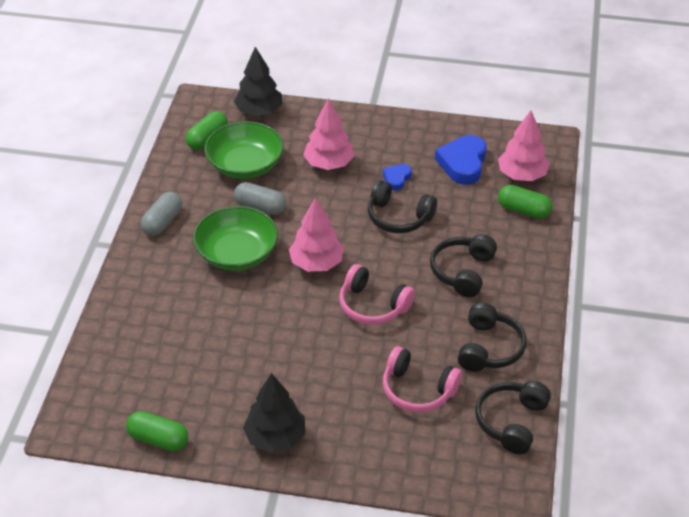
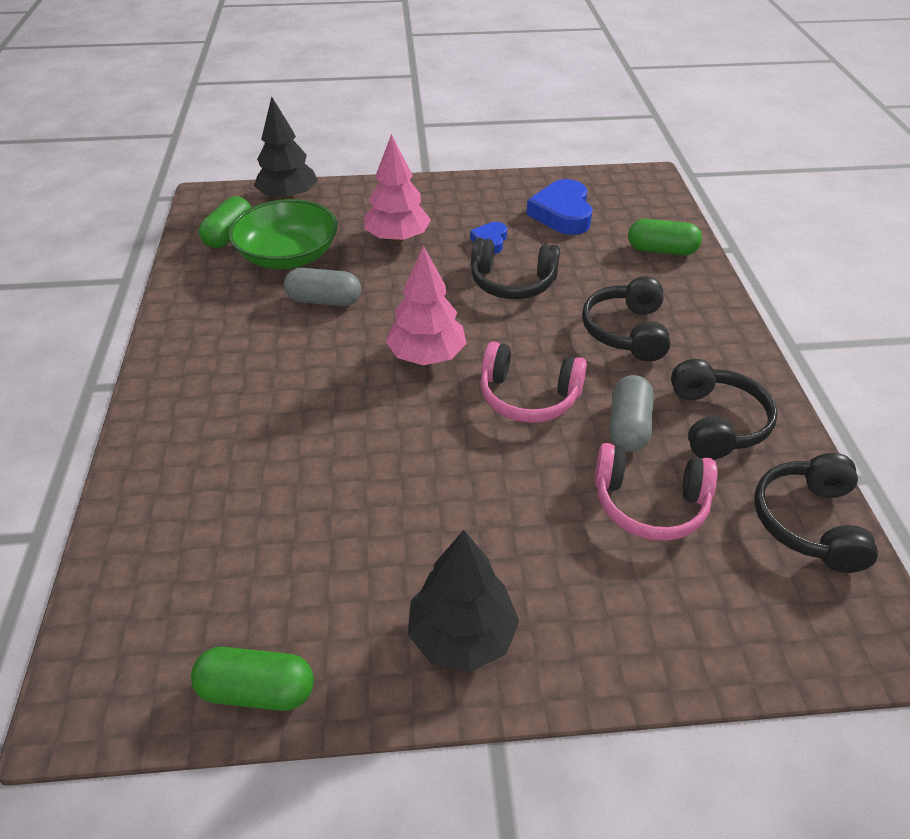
camera: 15 degrees left, 0 degrees up
grey capsule [140,192,182,236] -> grey capsule moved to [609,375,654,452]
green bowl [193,206,278,271] -> none
pink tree [498,110,550,181] -> none

